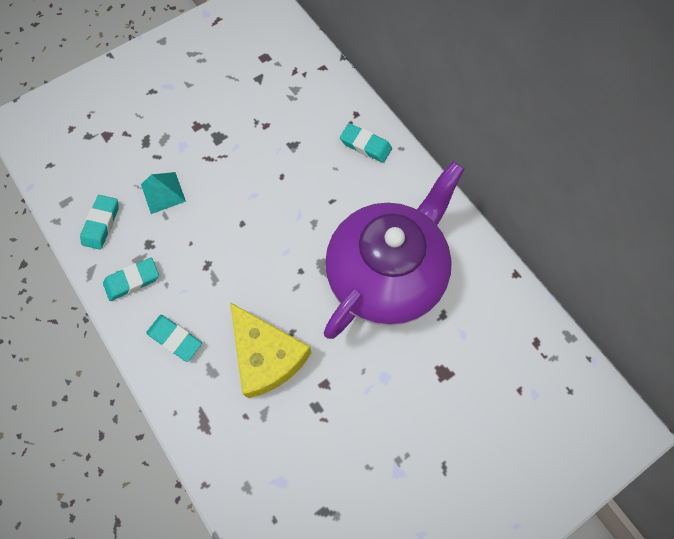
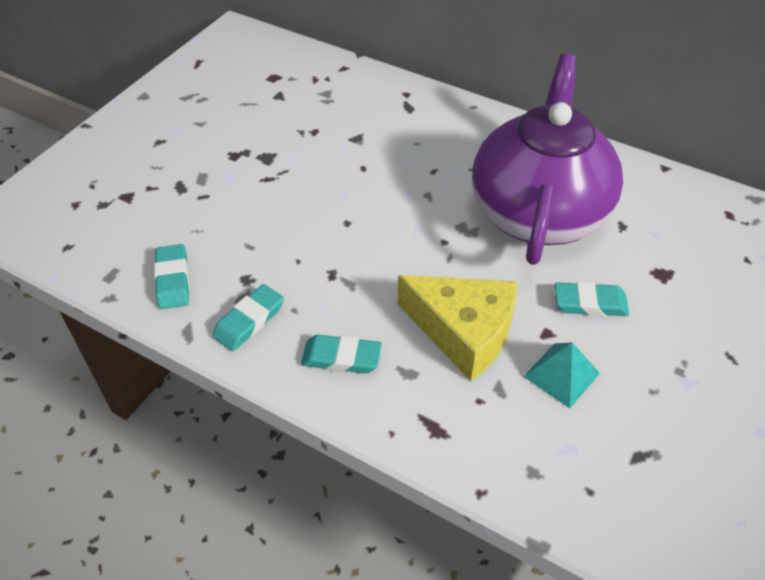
camera: 25 degrees left, 20 degrees down
turquoise pyramid [141,172,186,214] -> turquoise pyramid moved to [524,342,600,408]
turquoise eraser [340,123,392,163] -> turquoise eraser moved to [555,282,629,316]

